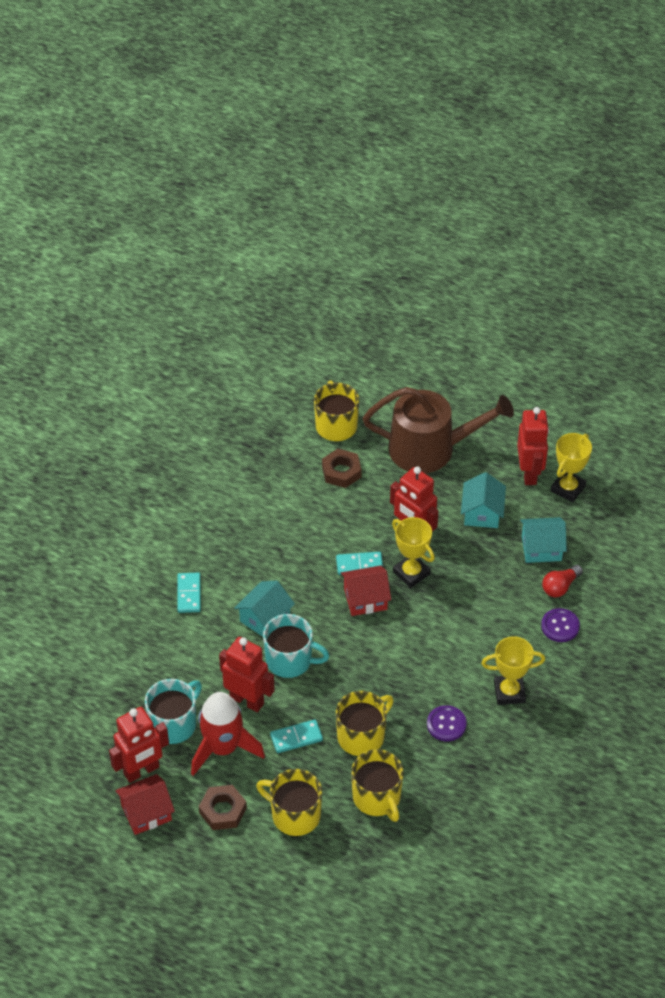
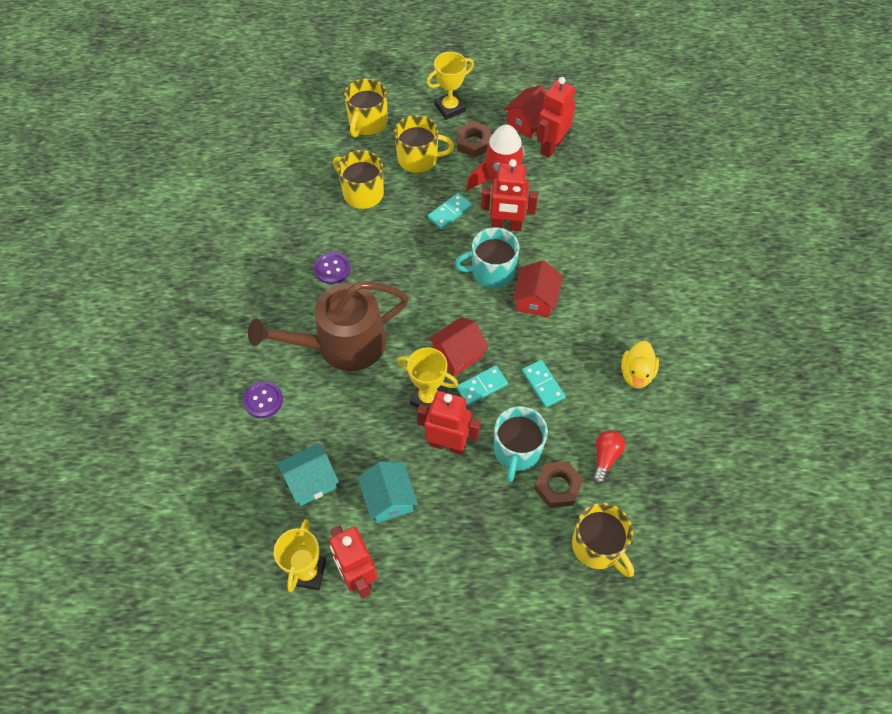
camera: 155 degrees right, 10 degrees up
turquoise mug [145,679,202,744] -> turquoise mug moved to [494,406,548,483]
turquoise domino [177,572,201,613] -> turquoise domino moved to [522,360,566,408]
turquoise house [234,580,295,637] -> red house [512,260,563,318]
yellow mug [336,691,394,756] -> yellow mug moved to [344,78,388,137]
brown watering can [363,387,514,473] -> brown watering can moved to [248,281,409,371]
yellow trophy [481,636,545,705] -> yellow trophy moved to [426,52,474,120]
red light bulb [542,565,583,597] -> red light bulb moved to [592,430,625,484]
none -> yellow duck [621,341,659,388]

